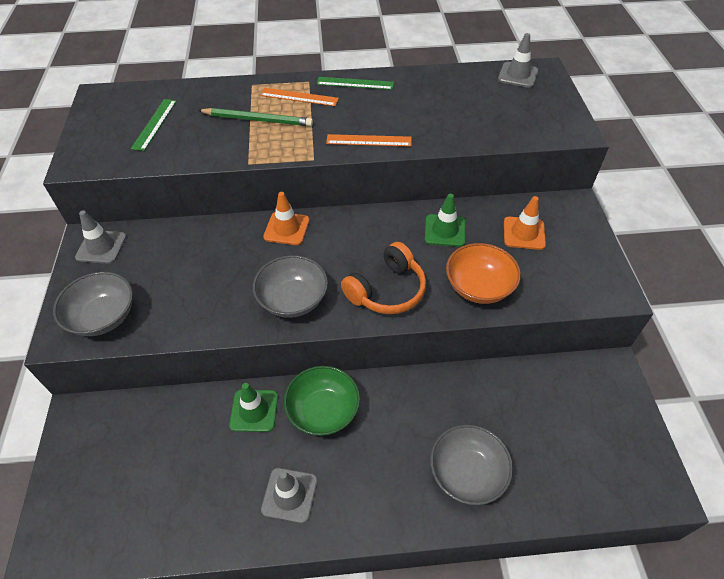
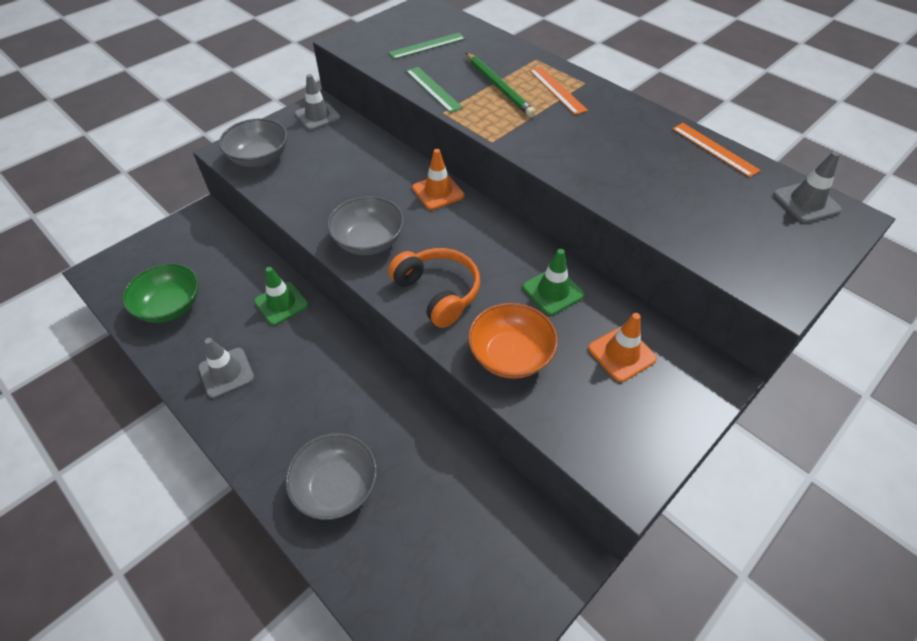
camera: 50 degrees right, 0 degrees up
green bowl [284,366,360,436] -> green bowl moved to [122,263,199,323]
green ruler [316,77,394,90] -> green ruler moved to [406,67,463,113]
orange ruler [326,134,411,147] -> orange ruler moved to [672,123,761,177]
orange headphones [341,242,426,314] -> orange headphones turned 135 degrees counterclockwise [388,248,480,328]

